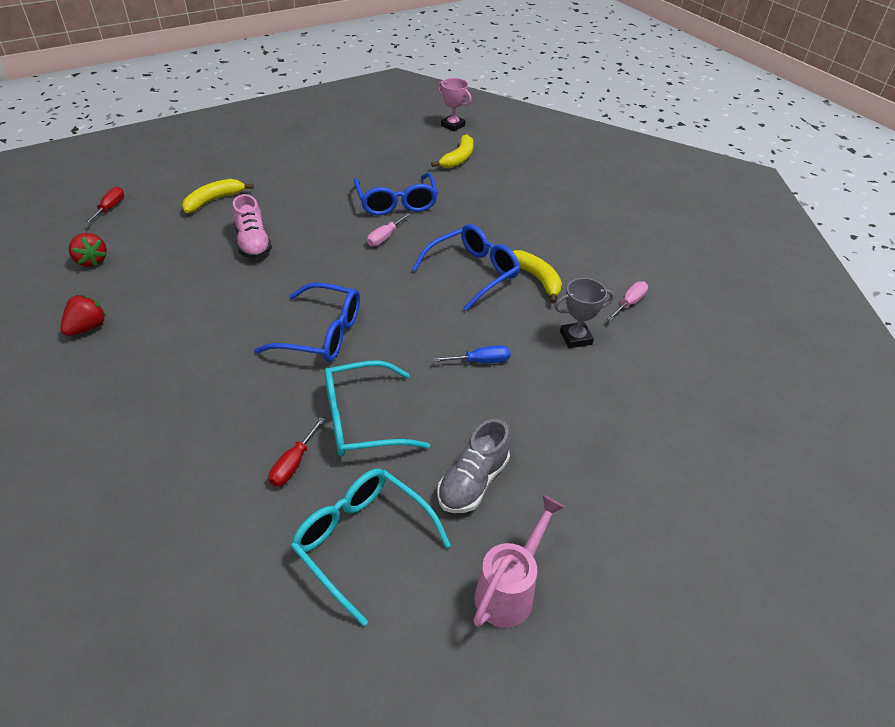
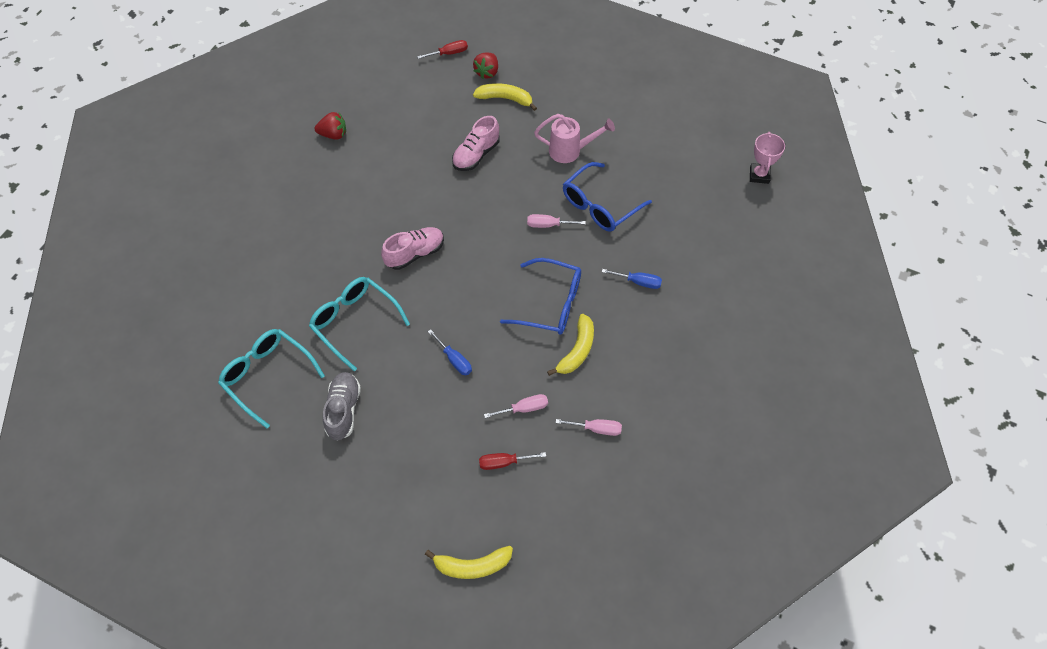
camera: 60 degrees right, 15 degrees up
red strawberry [69,233,107,267] -> red strawberry moved to [473,52,498,79]
blue glasses [254,282,360,362] -> pink shoe [381,227,444,270]
red screwdriver [269,417,325,487] -> red screwdriver moved to [479,452,546,470]
turquoise glasses [291,469,451,626] -> turquoise glasses turned 60 degrees counterclockwise [218,329,325,428]
yellow banana [431,134,474,168] -> yellow banana moved to [425,546,513,579]
grey shoe [437,419,510,513] -> grey shoe turned 90 degrees clockwise [323,372,361,441]
pink watering can [474,495,565,628] -> pink watering can moved to [534,114,615,163]
grey trophy [555,278,614,348] -> pink screwdriver [484,394,548,418]
none -> blue screwdriver [602,269,662,289]

